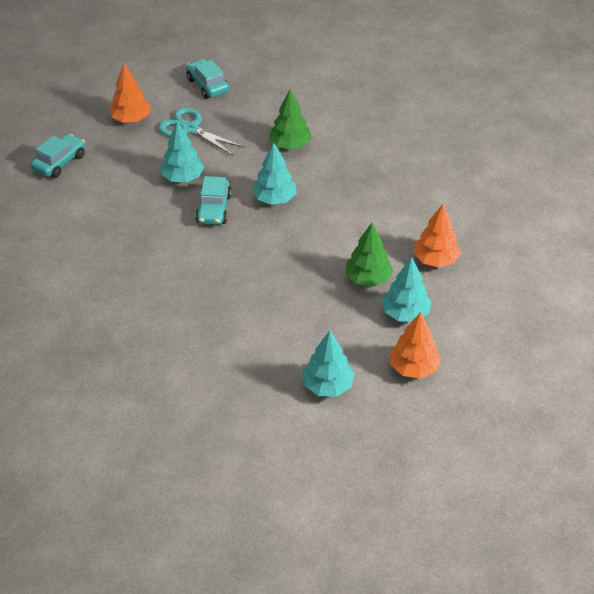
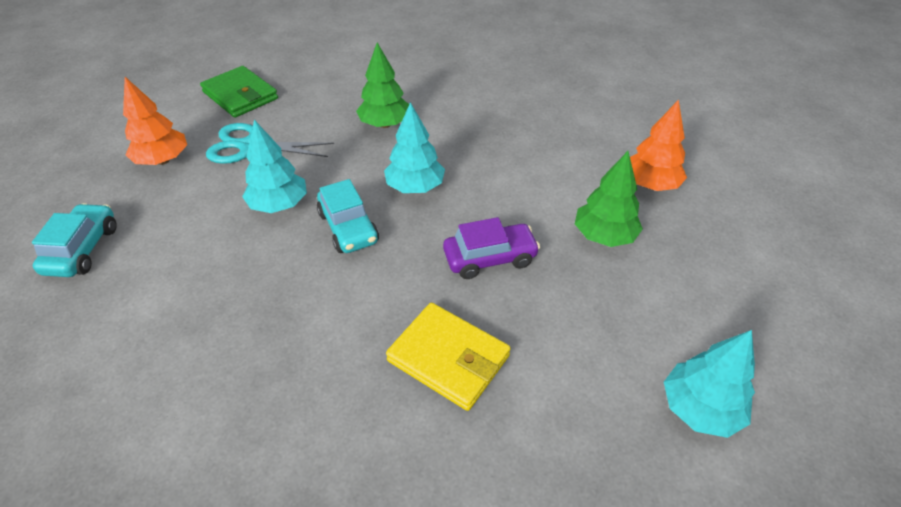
camera: 30 degrees left, 0 degrees up
turquoise car [186,59,229,99] -> green wallet [200,66,278,118]
turquoise tree [382,257,431,322] -> none
orange tree [390,312,441,379] -> none
none -> yellow wallet [386,303,511,411]
none -> purple car [443,217,540,279]

